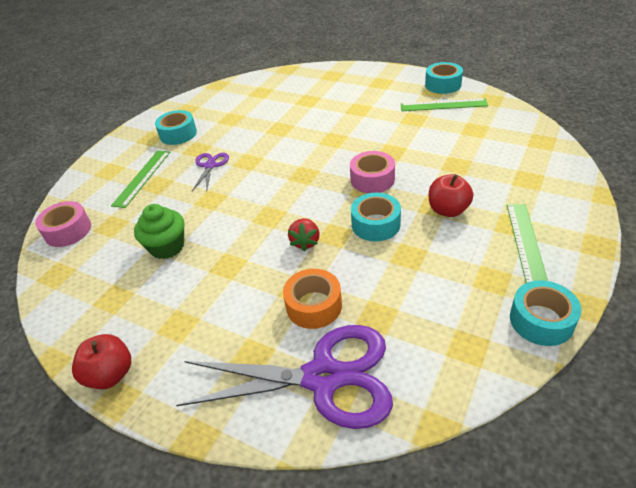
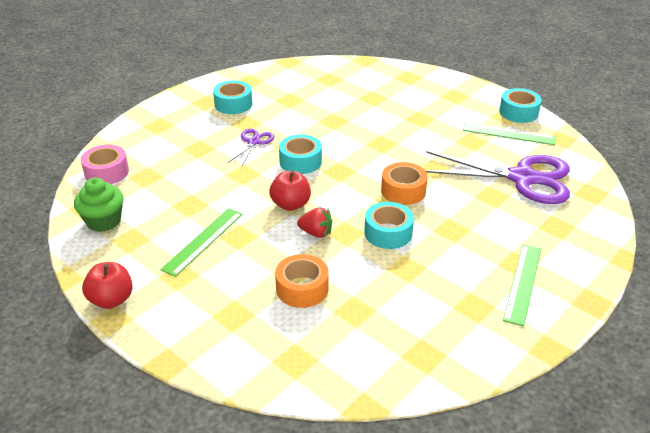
camera: 10 degrees right, 5 degrees down
green ruler [111,151,170,208] -> green ruler moved to [160,208,242,277]
green cupcake [134,204,184,259] -> green cupcake moved to [74,178,124,232]
purple scissors [176,325,393,429] -> purple scissors moved to [425,151,570,204]
red strawberry [288,218,320,251] -> red strawberry turned 90 degrees counterclockwise [297,207,332,238]
pink tape [350,151,395,193] -> orange tape [381,162,428,205]
red apple [429,174,473,217] -> red apple moved to [269,171,311,211]
turquoise tape [510,280,581,346] -> turquoise tape moved to [279,135,322,174]

